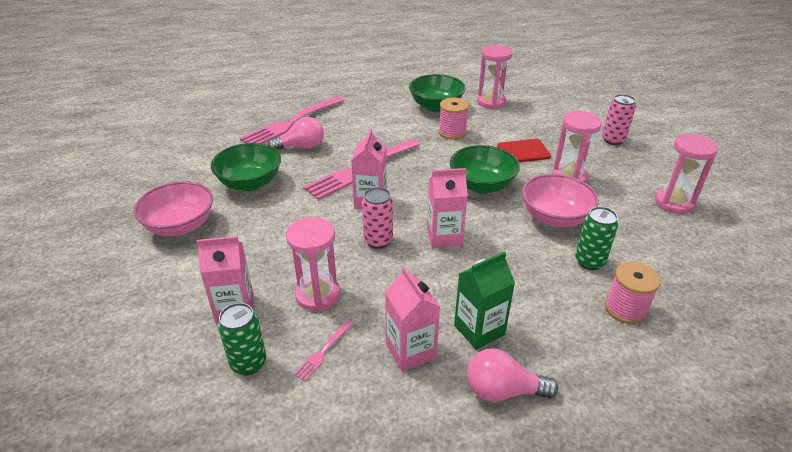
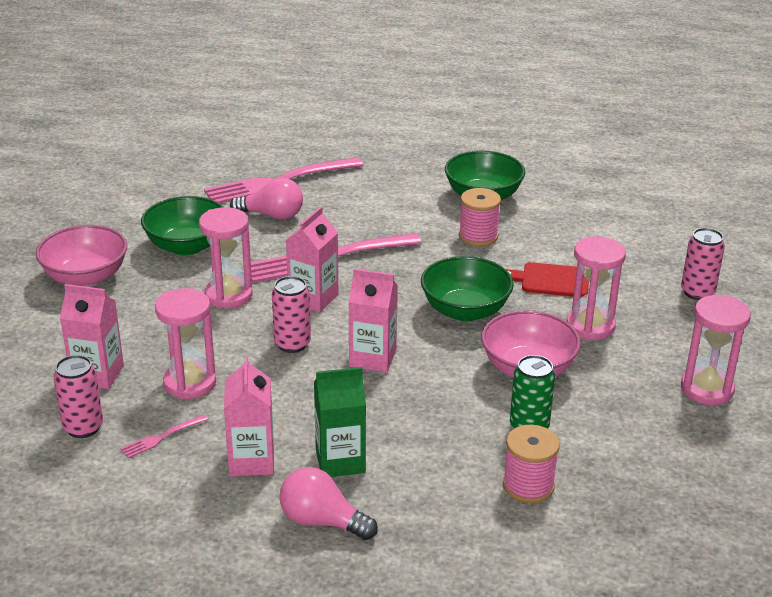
camera: 20 degrees right, 5 degrees down
green can [218,303,266,375] -> pink can [54,355,103,438]
pink hourglass [477,45,512,109] -> pink hourglass moved to [199,207,253,308]

